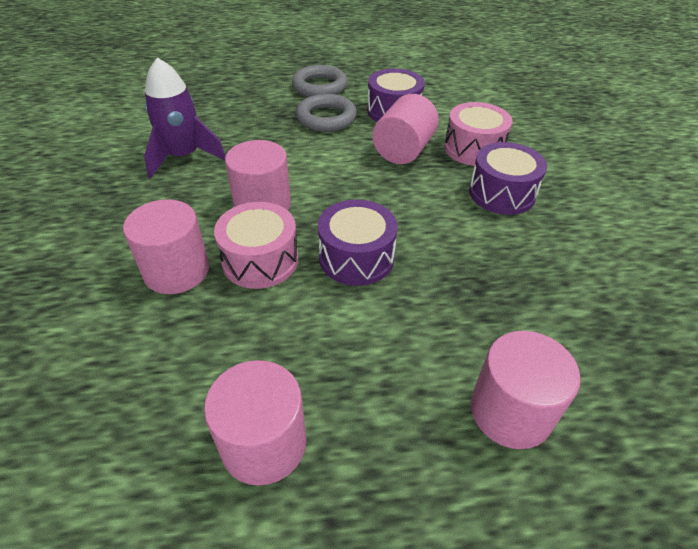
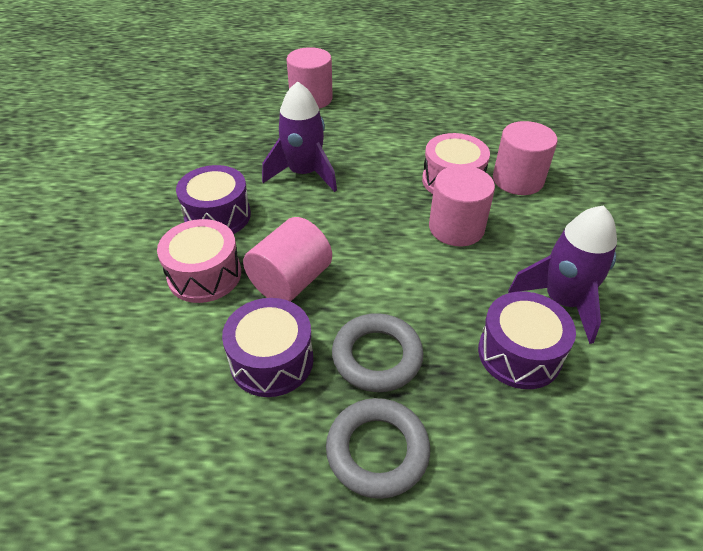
camera: 170 degrees left, 0 degrees up
pink cylinder [204,360,306,486] -> none
purple drum [318,200,398,286] -> purple drum moved to [478,292,576,389]
none -> purple rocket [262,81,337,192]

